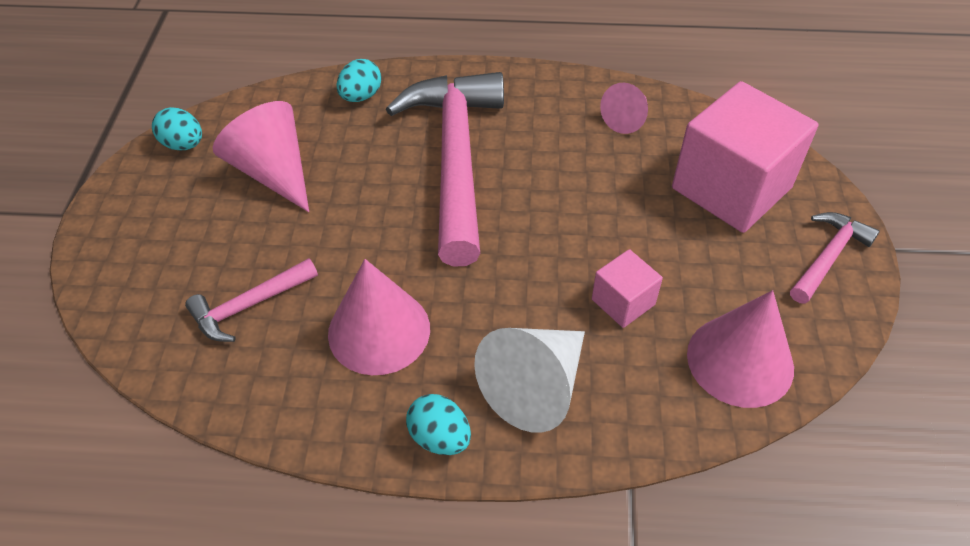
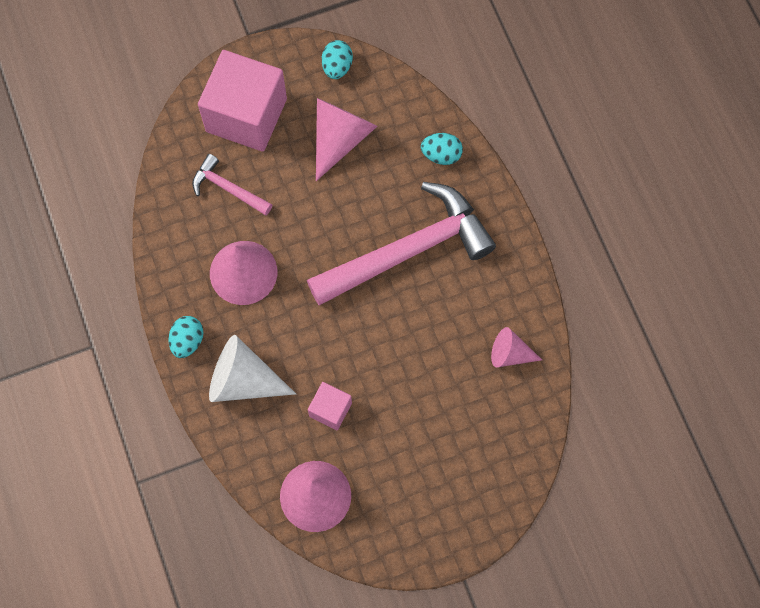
camera: 65 degrees right, 20 degrees up
pink cube [672,81,819,233] -> pink cube moved to [198,50,287,152]
pink hammer [790,212,880,304] -> none

